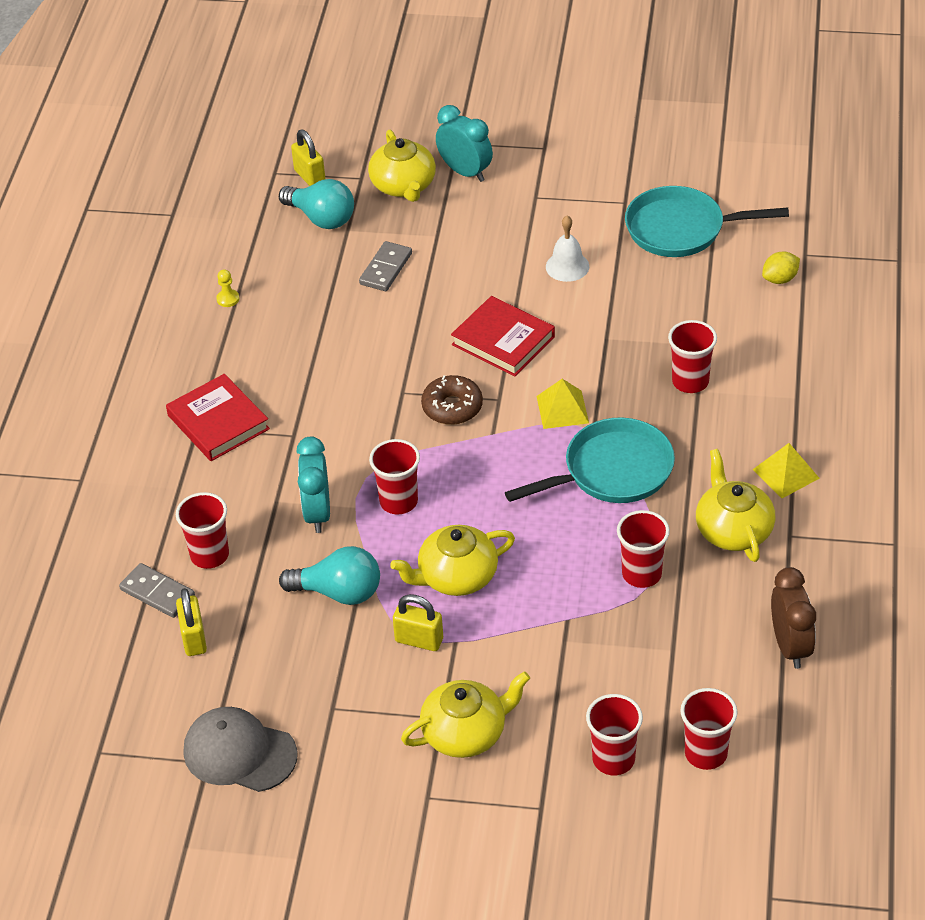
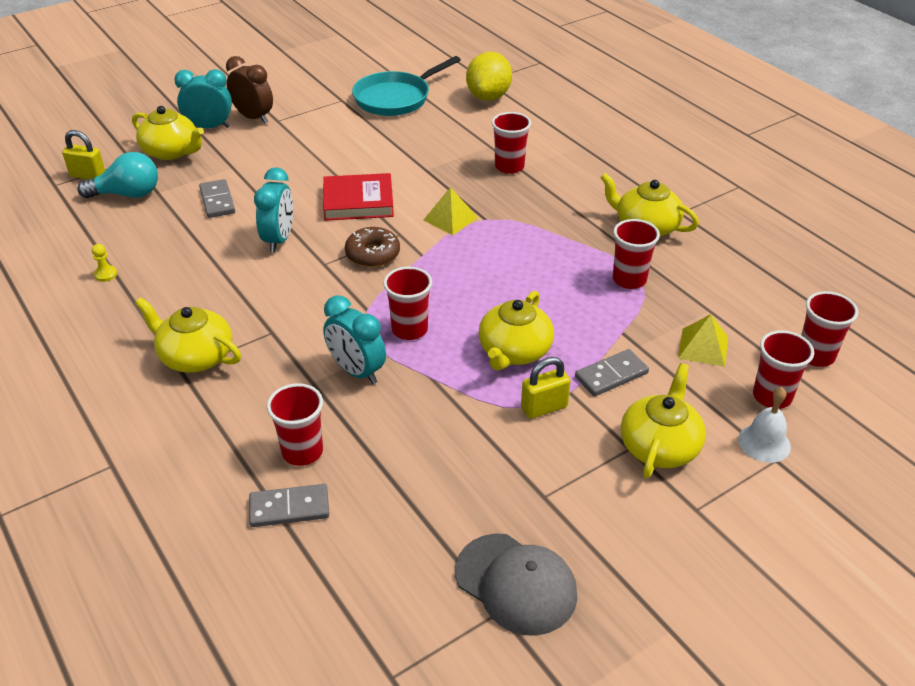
camera: 45 degrees left, 5 degrees down
red book [166,374,270,461] -> yellow teapot [135,297,241,373]
yellow padlock [176,588,207,656] -> none
grey cap [184,707,297,792] -> grey cap turned 120 degrees counterclockwise [455,533,577,636]
turquoise light bulb [279,546,380,605] -> none
turquoise pan [505,417,675,503] -> none
white bell [546,216,589,282] -> white bell moved to [738,387,791,463]
yellow pyramid [753,443,820,498] -> yellow pyramid moved to [678,314,728,367]
yellow lemon [762,251,800,284] -> yellow lemon [466,52,512,101], size x1.89
brown clock [771,567,816,669] -> brown clock moved to [226,56,273,124]
none -> turquoise clock [254,167,293,252]
none -> grey domino [575,349,649,397]

